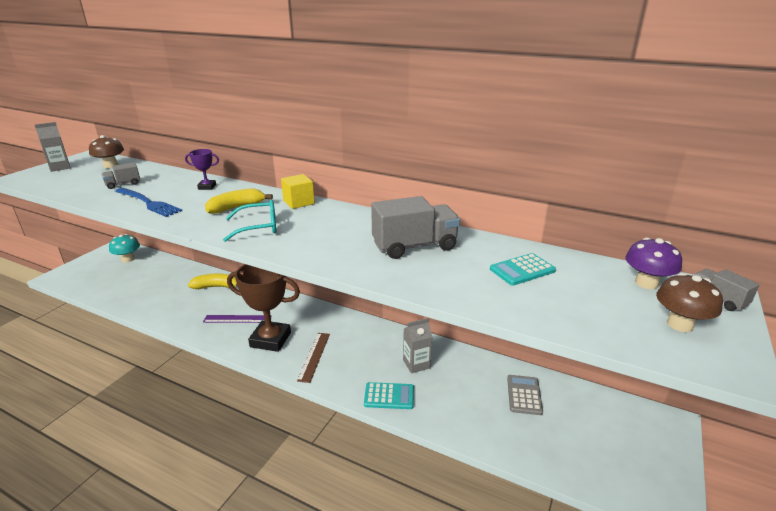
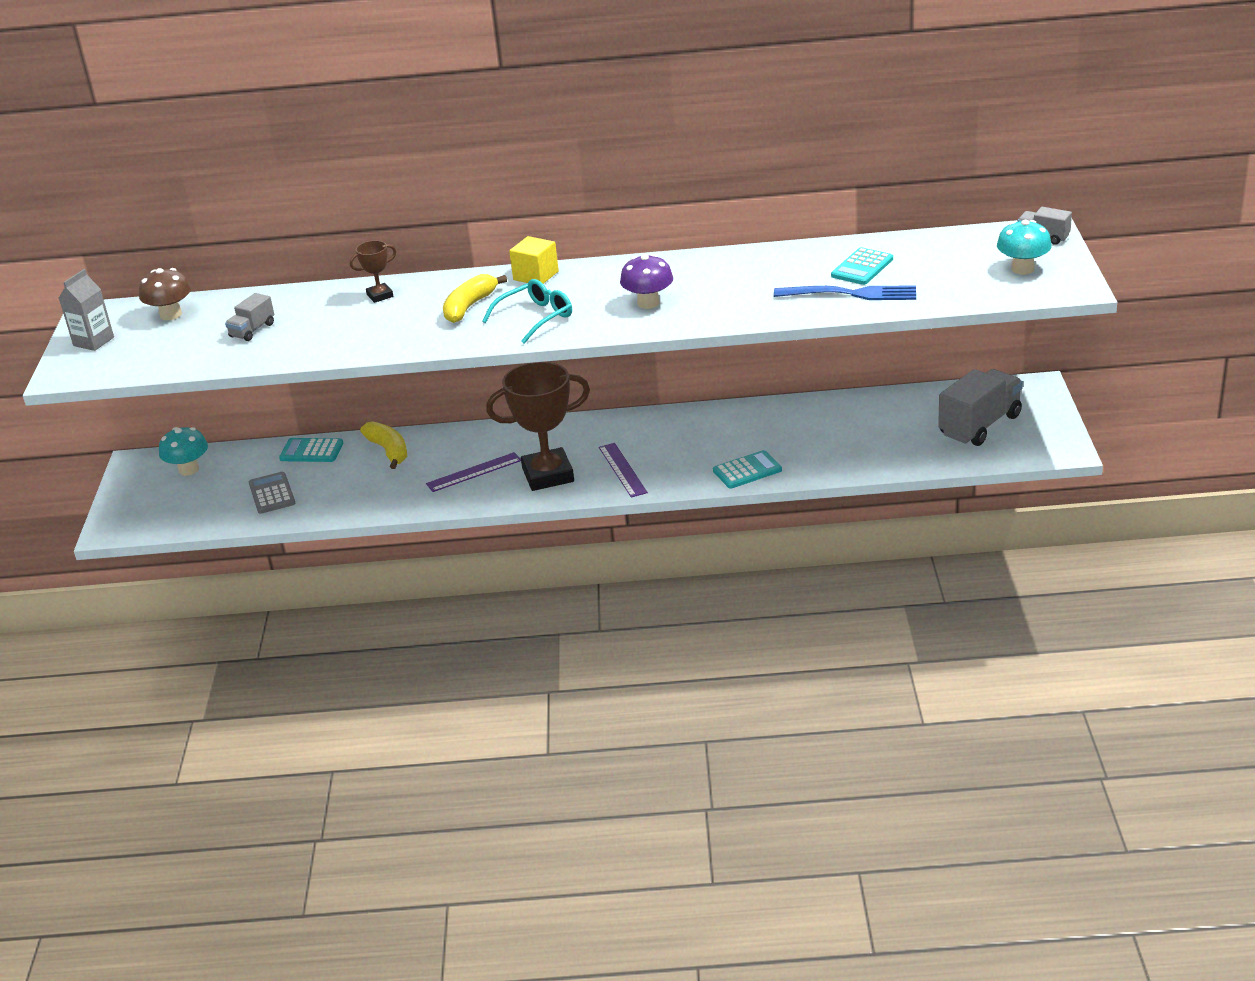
camera: 25 degrees left, 5 degrees up
blue fork [115,188,182,217] -> blue fork moved to [774,285,916,300]
purple trophy [185,149,219,190] -> brown trophy [350,240,396,303]
yellow banana [188,273,237,289] -> yellow banana turned 90 degrees clockwise [360,421,407,469]
brown ruler [297,333,330,383] -> purple ruler [599,443,648,498]
grey truck [371,196,460,259] -> grey truck moved to [938,369,1023,446]
grey carton [403,318,432,373] -> none
grey calculator [507,375,543,415] -> grey calculator moved to [249,472,295,514]
purple mushroom [625,238,682,289] -> purple mushroom moved to [620,254,673,309]
brown mushroom [656,273,723,332] -> turquoise mushroom [997,220,1052,274]
none -> turquoise calculator [279,438,343,462]

